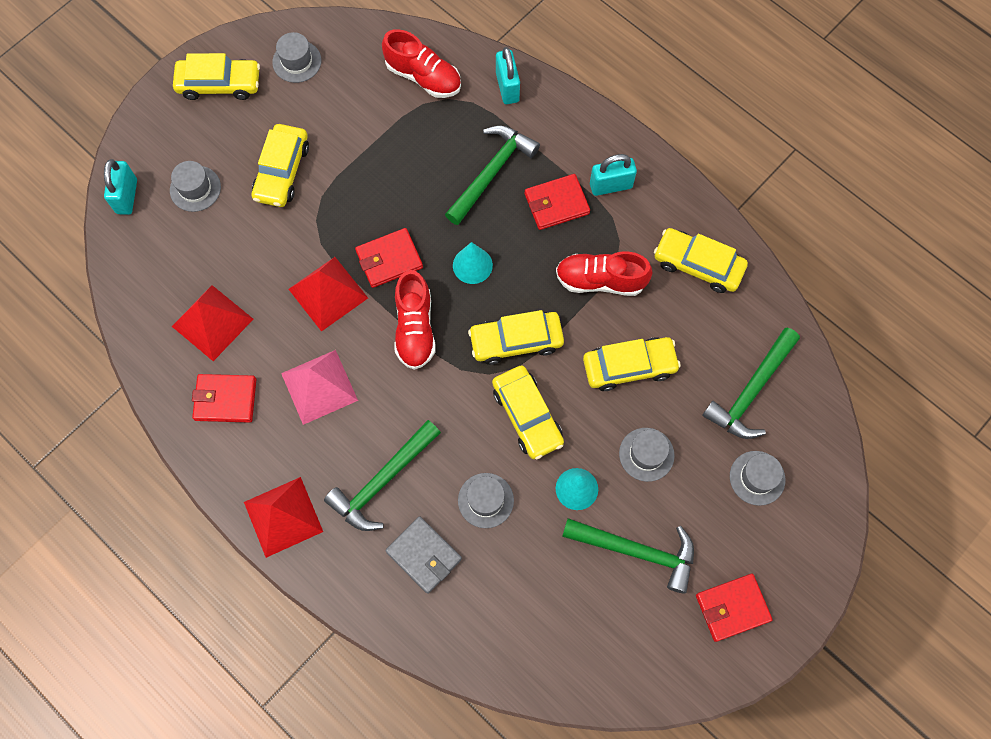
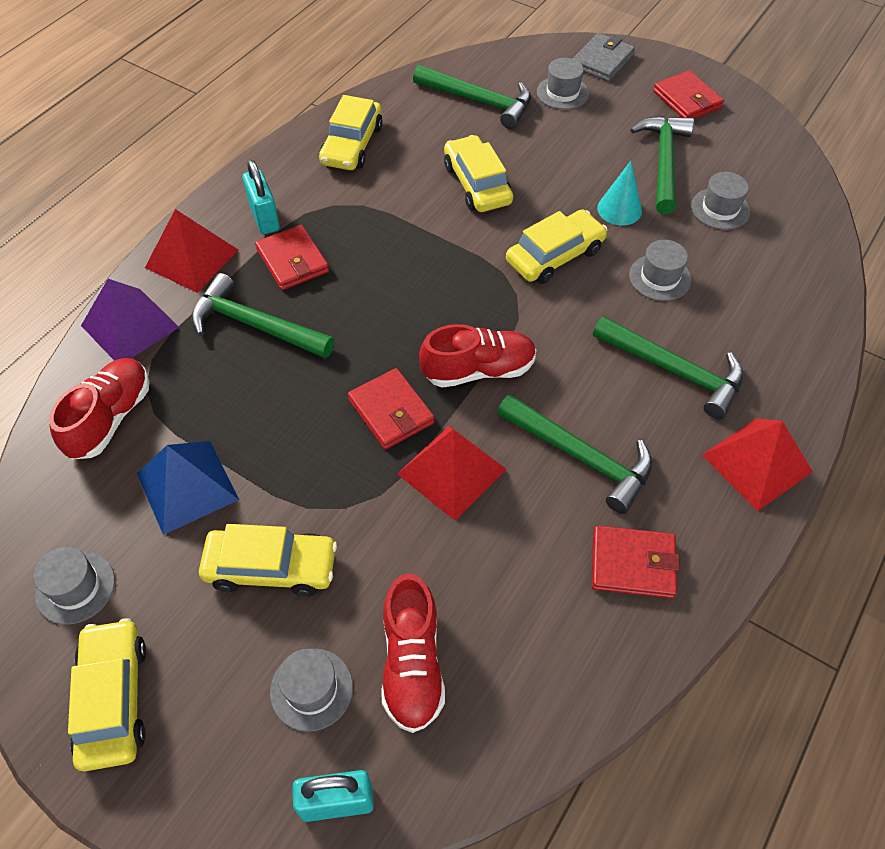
camera: 100 degrees left, 15 degrees down
red pyramid [172,285,253,361] -> red pyramid moved to [145,209,238,293]
red wallet [192,374,256,423] -> red wallet turned 75 degrees counterclockwise [592,525,680,599]
pink pyramid [281,350,358,425] -> green hammer [497,394,653,514]
grey wallet [385,516,462,594] -> grey wallet moved to [572,33,635,81]
turquoise cone [453,242,493,284] -> none
yellow car [468,310,564,365] -> none
turquoise padlock [496,47,520,104] -> purple pyramid [81,279,179,360]
red shoe [556,252,652,296] -> red shoe moved to [382,573,445,733]
grey hat [619,428,675,482] -> grey hat moved to [691,172,750,229]
none -> blue pyramid [137,441,239,535]

